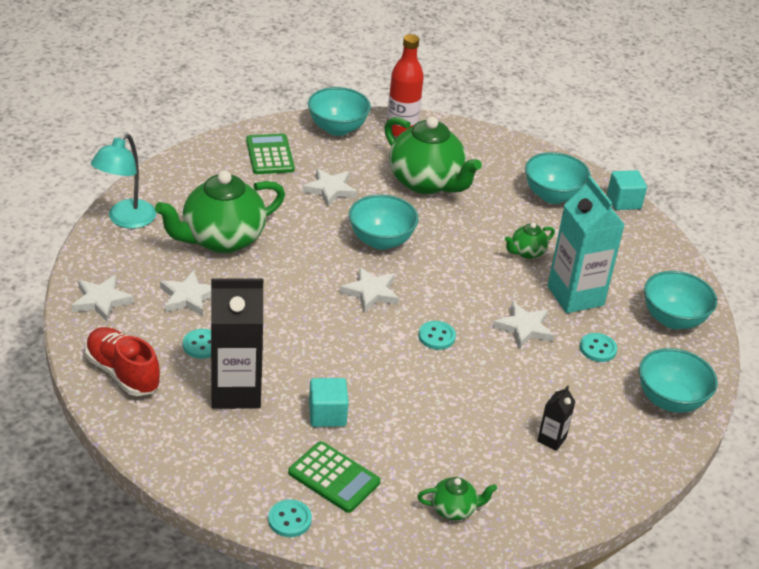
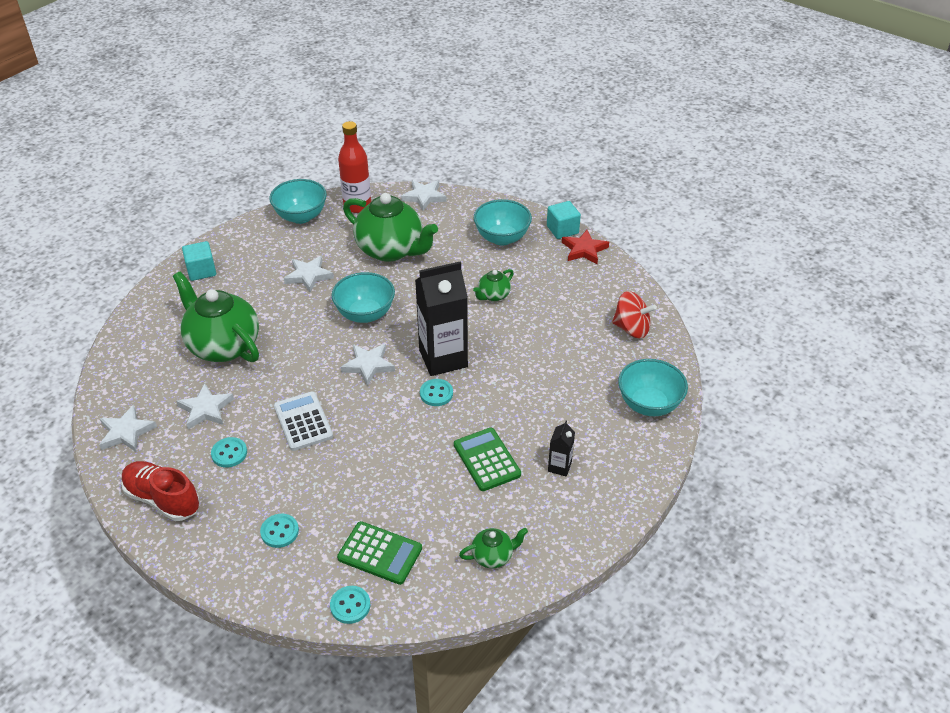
camera: 10 degrees left, 5 degrees up
turquoise lamp [91,133,156,229] -> none
green teapot [155,171,285,253] -> green teapot turned 90 degrees clockwise [173,272,259,362]
black carton [211,279,263,409] -> black carton moved to [415,262,468,376]
green calculator [246,133,295,174] -> green calculator moved to [454,428,521,491]
turquoise cube [309,378,349,427] -> turquoise cube moved to [182,241,216,281]
white star [493,301,554,349] -> white star moved to [401,180,446,211]
turquoise carton [548,176,625,313] -> none
turquoise button [580,333,617,362] -> turquoise button moved to [260,514,299,548]
turquoise bowl [644,271,717,329] -> red spinning top [612,291,657,338]
none -> white calculator [274,391,333,451]
none -> red star [562,230,609,264]

